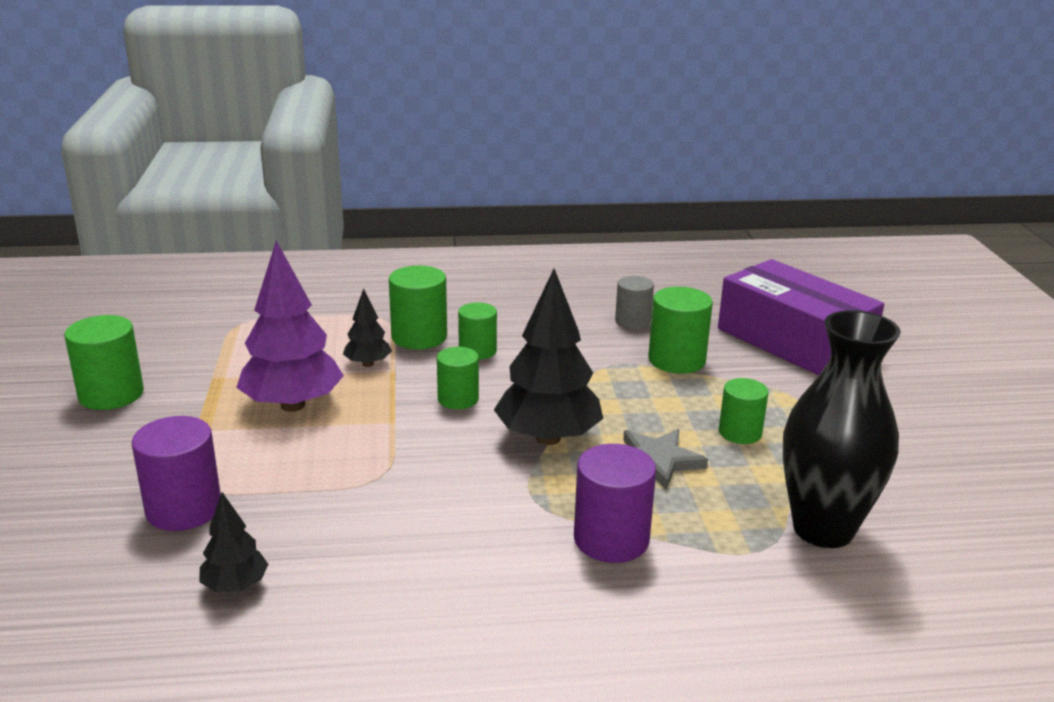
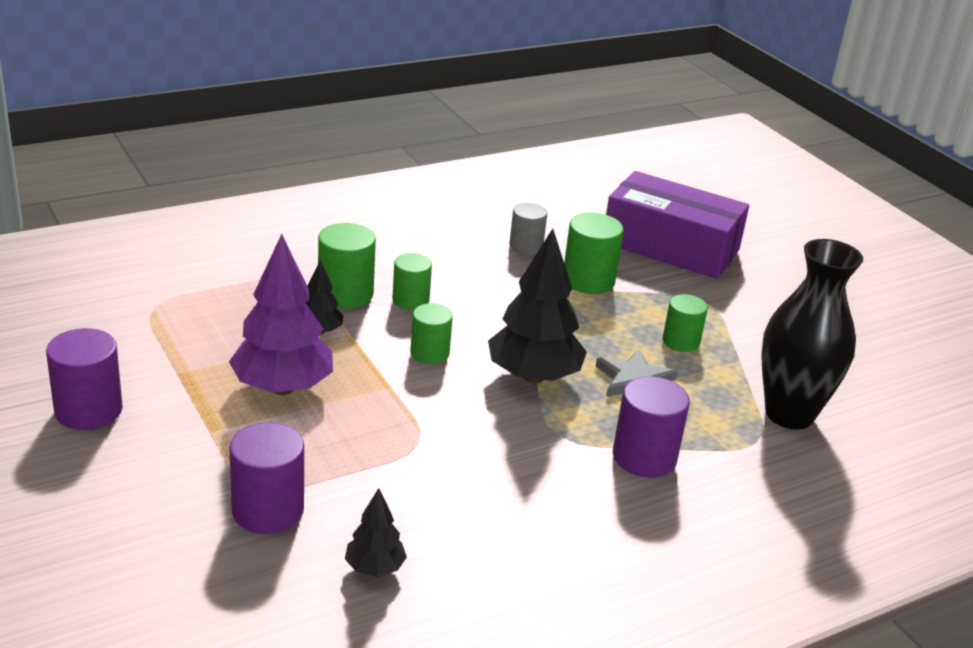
camera: 25 degrees left, 5 degrees up
green cylinder [64,315,144,410] -> purple cylinder [46,328,123,430]

